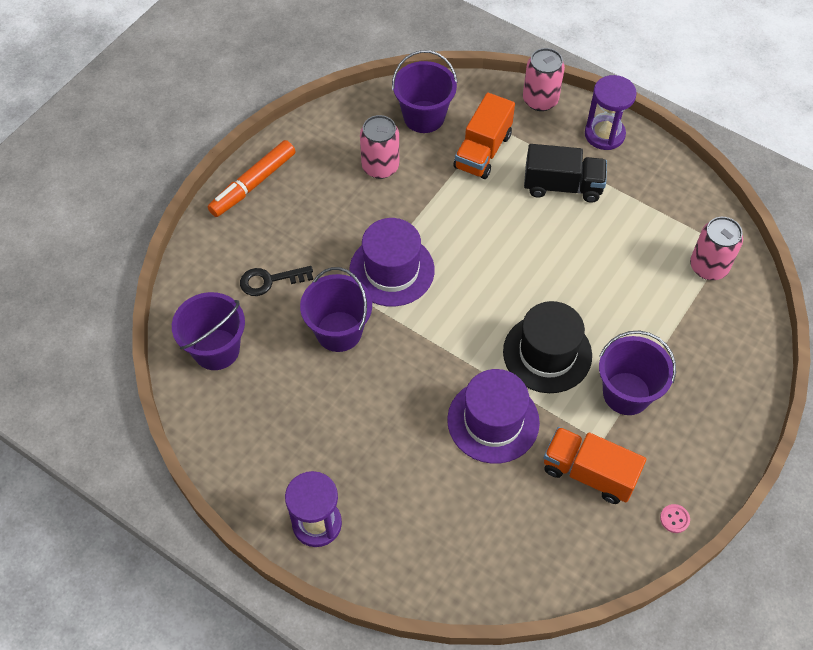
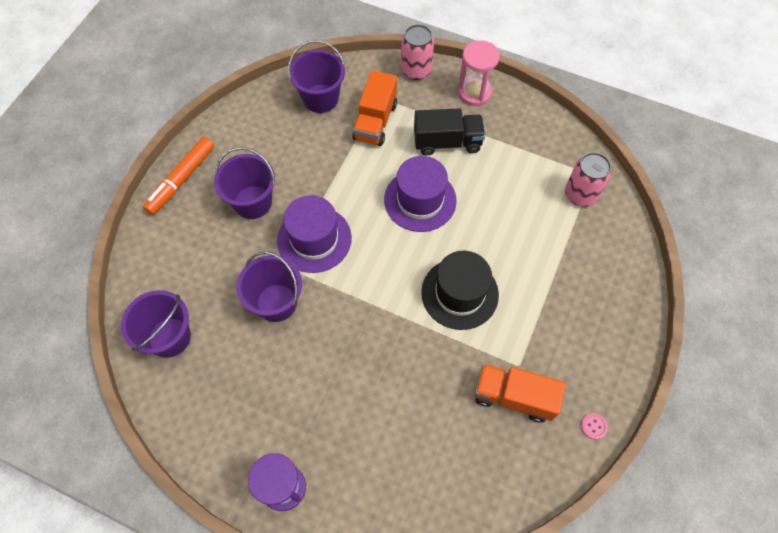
camera: 10 degrees left, 5 degrees up
black key [240,266,313,296] -> none
pink can [360,115,399,179] -> none
purple hat [447,369,540,464] -> purple hat moved to [384,156,457,232]
purple hourglass [585,75,637,150] -> pink hourglass [458,40,500,106]
purple bucket [599,330,676,415] -> purple bucket moved to [214,147,275,219]

